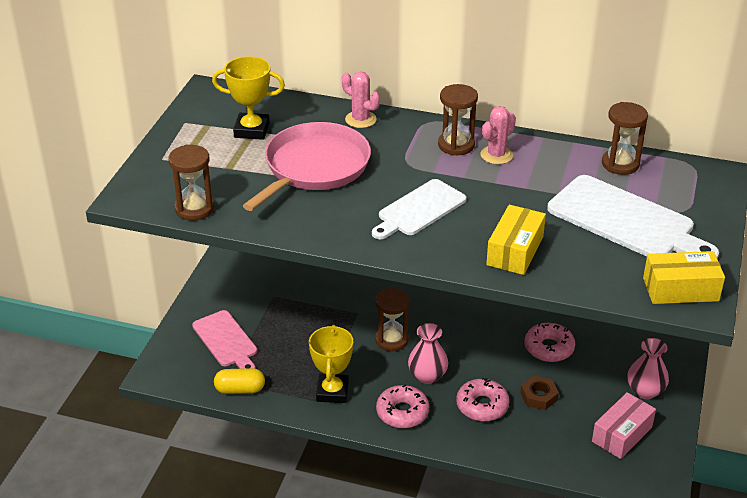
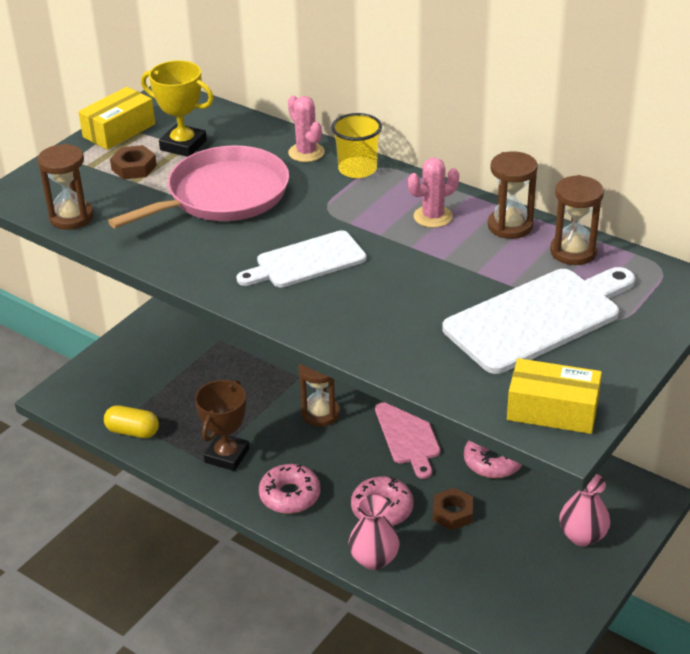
camera: 20 degrees right, 0 degrees up
pink cutting board [192,310,257,369] -> pink cutting board moved to [375,402,440,479]
yellow trophy [309,325,353,403] -> brown trophy [195,380,249,471]
pink vase [408,323,448,384] -> pink vase moved to [348,495,400,570]
brown hourglass [438,84,478,156] -> brown hourglass moved to [488,151,538,239]
yellow box [486,205,546,275] -> yellow box moved to [78,87,155,150]
white cutting board [547,175,719,259] -> white cutting board turned 90 degrees counterclockwise [442,267,635,374]
pink box [592,392,656,459] -> none
none -> brown nut [110,145,157,180]
none -> yellow cup [331,113,382,178]

